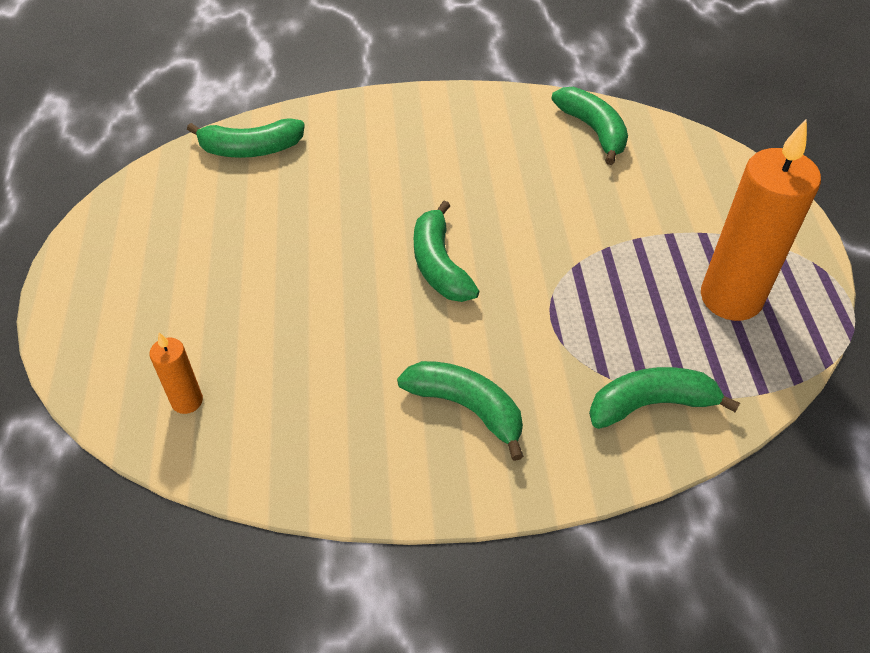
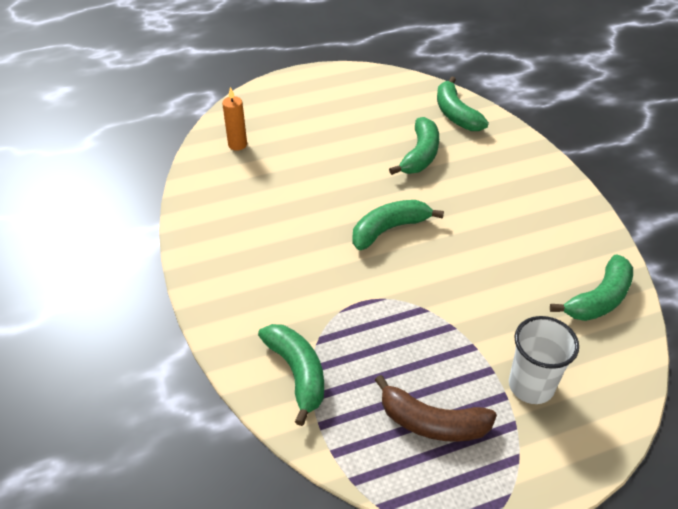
camera: 75 degrees right, 5 degrees down
green banana [397,361,524,461] -> green banana moved to [389,117,439,175]
orange candle [701,119,821,321] -> brown banana [375,375,497,442]
none -> white cup [509,316,579,404]

